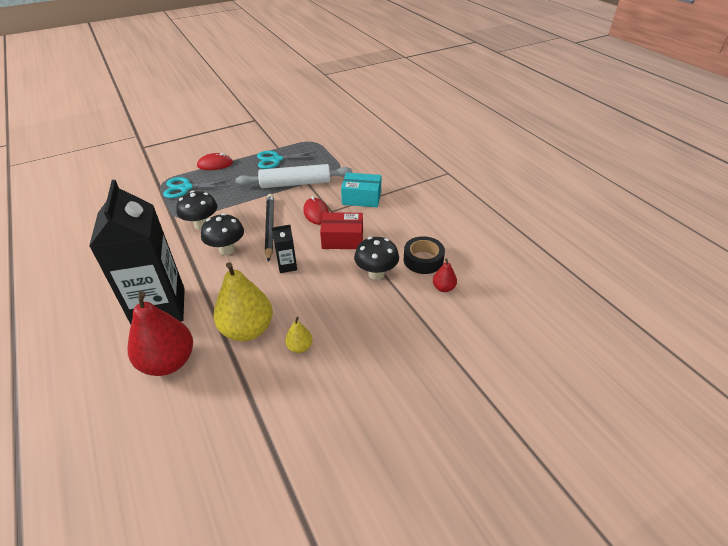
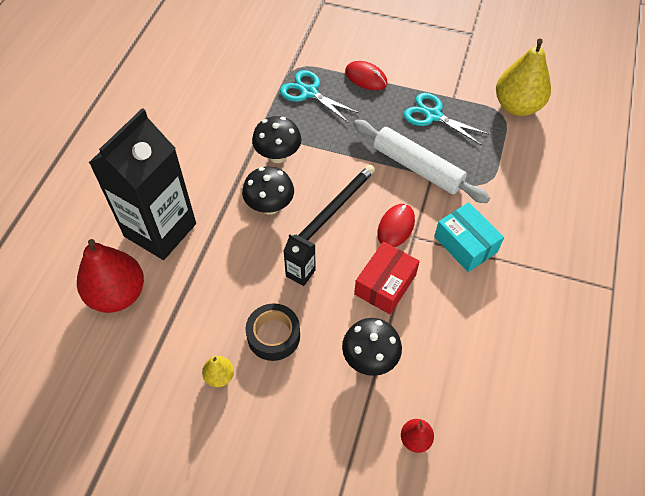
camera: 45 degrees right, 15 degrees up
yellow pear [213,262,273,341] -> yellow pear moved to [496,38,551,116]
red box [320,212,363,249] -> red box turned 75 degrees clockwise [354,242,420,314]
black tape [404,236,445,274] -> black tape moved to [246,303,300,361]

